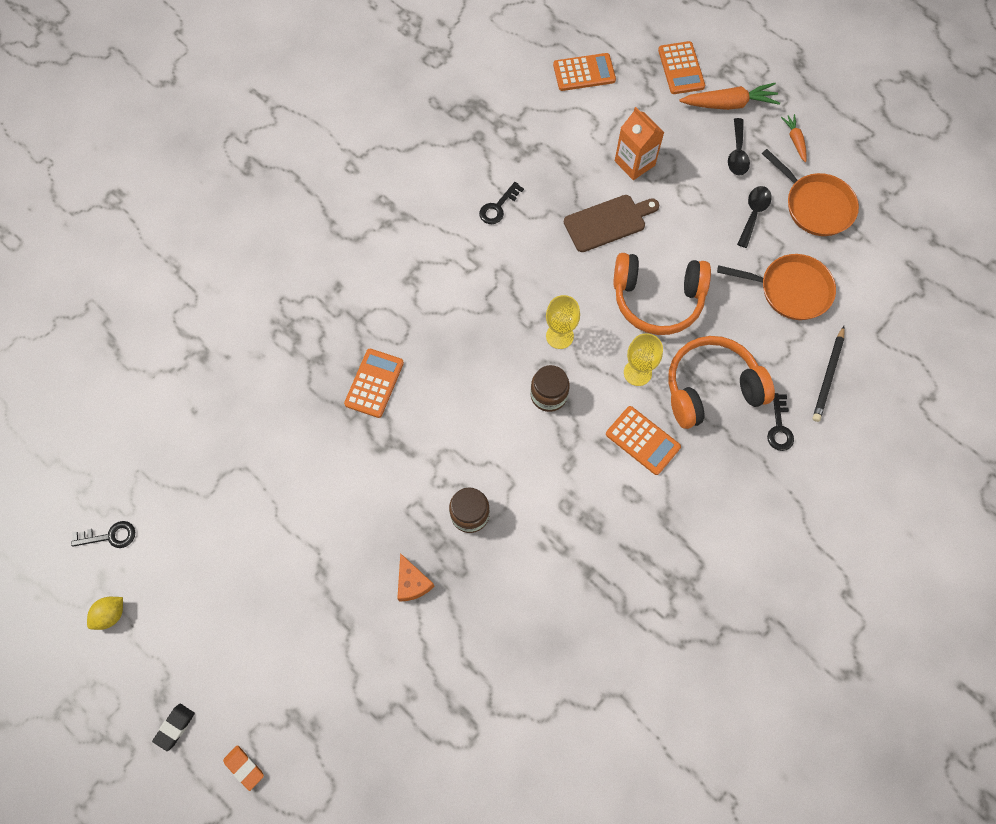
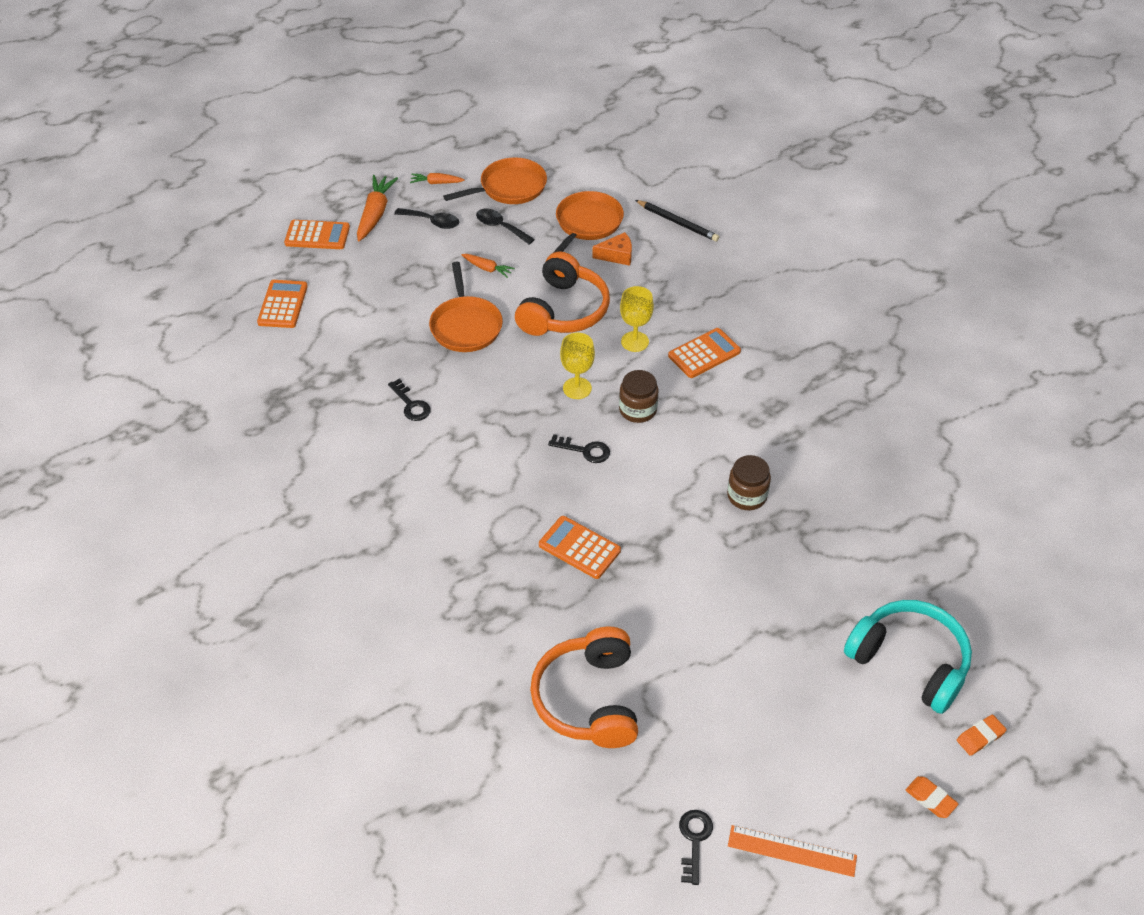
camera: 75 degrees left, 20 degrees down
yellow lemon [87,597,123,630] -> orange ruler [728,825,857,877]
black eraser [152,704,195,751] -> orange eraser [906,776,959,818]
orange cheese [397,553,435,602] -> orange cheese moved to [592,232,632,266]
brown cutting board [564,195,659,252] -> orange pan [429,262,503,352]
orange carton [615,107,664,180] -> none
orange headphones [668,336,775,429] -> orange headphones moved to [530,627,638,748]
black key [767,393,794,451] -> black key moved to [548,434,610,463]
none -> orange carrot [461,254,515,278]
none -> turquoise headphones [844,600,972,714]

